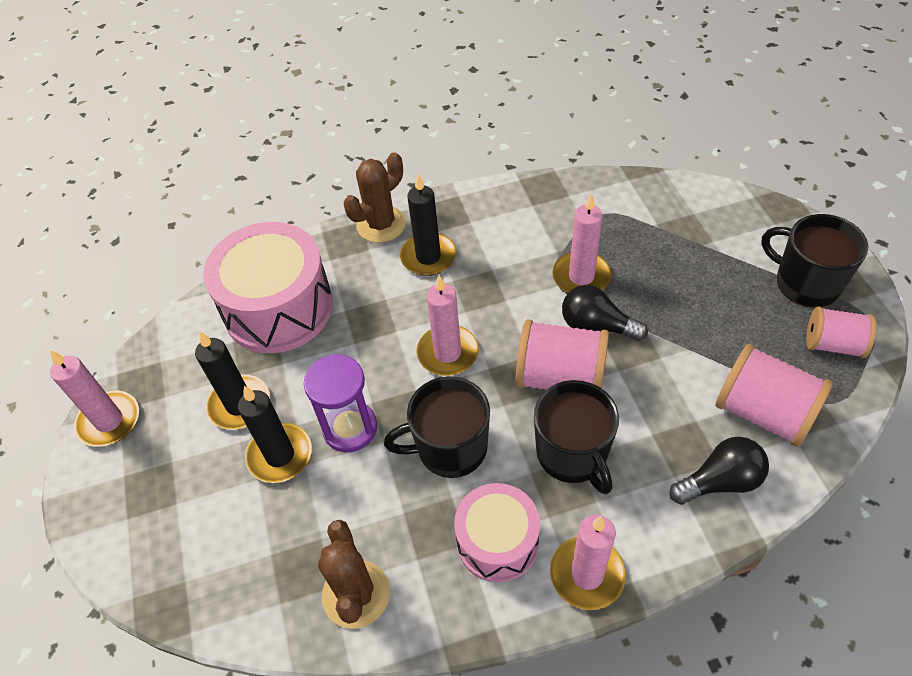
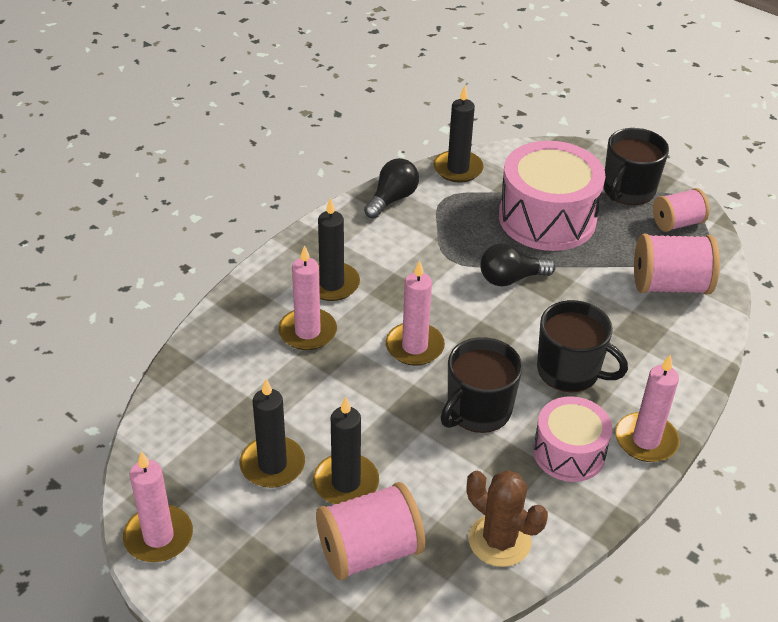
camera: 40 degrees left, 10 degrees down
pink drum [203,222,333,353] -> pink drum moved to [499,141,605,251]
purple hourglass [304,354,377,452] -> none
brown cactus [343,152,406,243] -> none
pink spool [515,319,609,390] -> pink spool moved to [316,482,425,580]
pink candle [552,194,612,293] -> pink candle moved to [278,245,337,350]
black light bulb [669,437,769,505] -> black light bulb moved to [364,158,419,219]
black mug [761,214,868,308] -> black mug turned 60 degrees counterclockwise [604,128,669,205]
none -> black candle [433,86,484,183]

